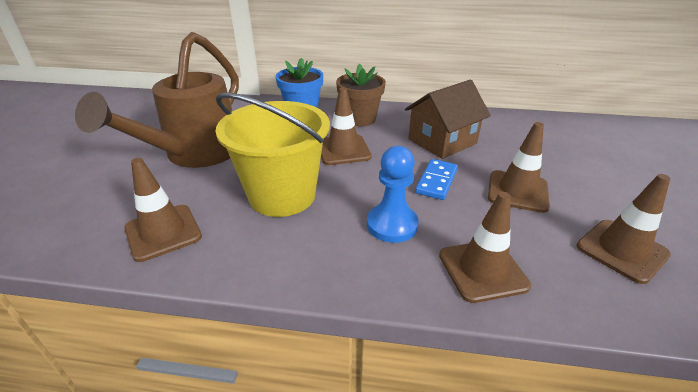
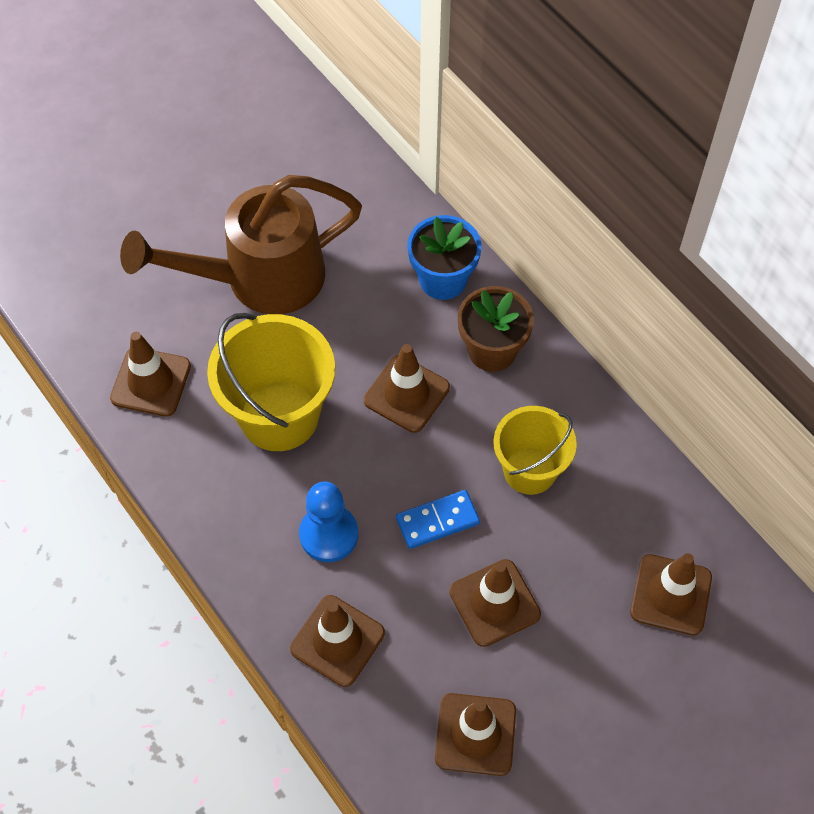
camera: 45 degrees right, 25 degrees up
brown house [405,80,491,159] -> yellow bucket [493,406,577,495]
none -> brown traffic cone [630,553,712,635]

